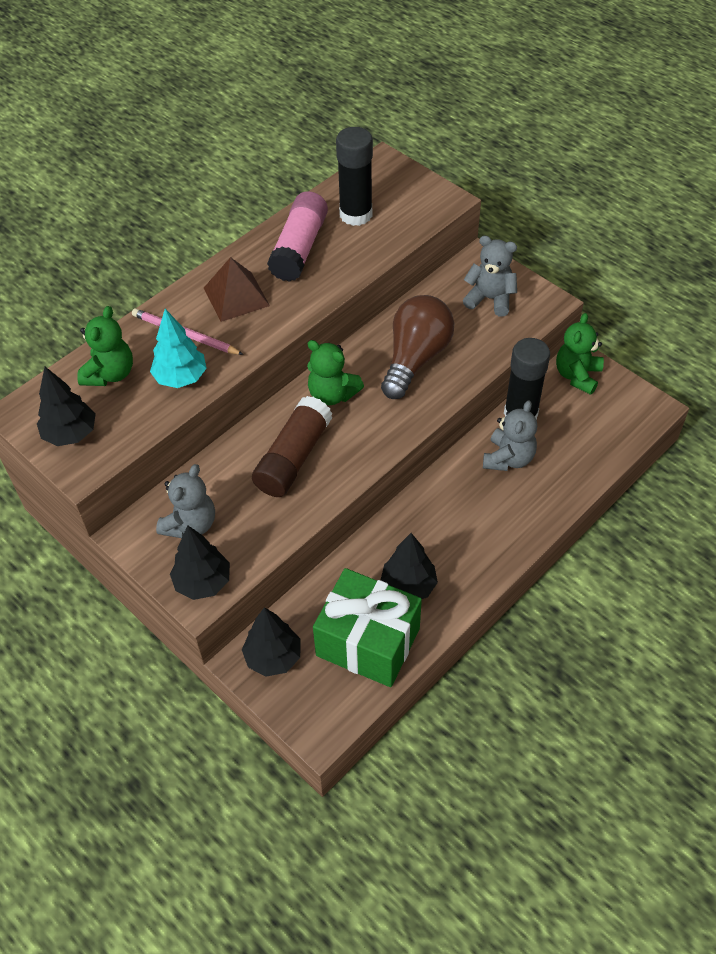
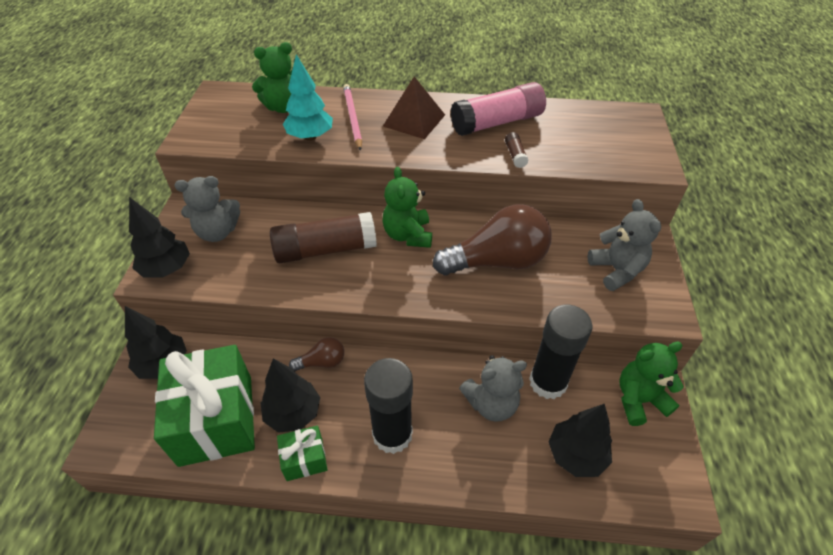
camera: 50 degrees right, 5 degrees down
black tree [37,367,96,446] -> black tree moved to [548,404,612,477]
black glue stick [336,127,373,226] -> black glue stick moved to [364,358,413,454]
none -> green gift [277,426,327,481]
none -> brown light bulb [289,337,344,371]
none -> brown glue stick [505,132,528,168]

